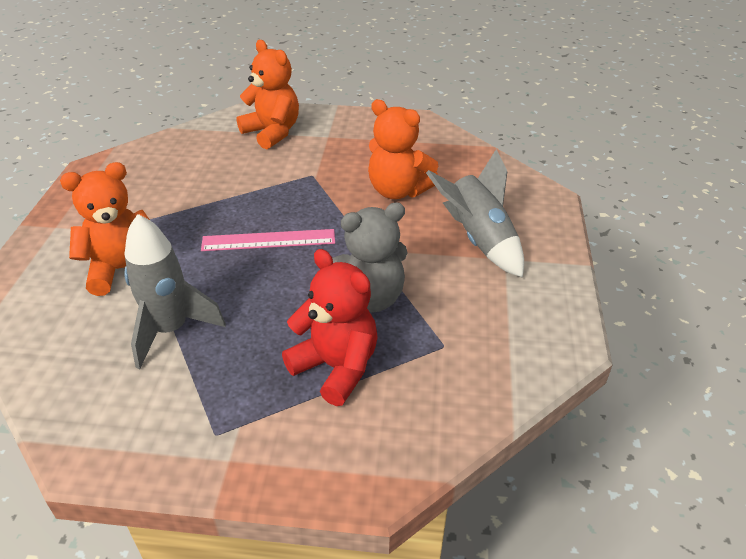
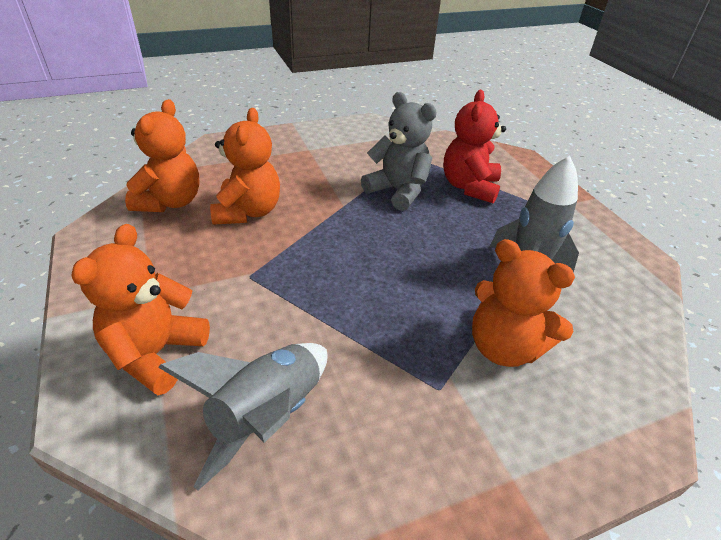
camera: 120 degrees left, 0 degrees up
pink ruler [201,229,335,251] -> none
grey rocket [426,149,524,278] -> grey rocket moved to [158,343,328,490]
none -> orange teddy bear [125,99,199,212]

